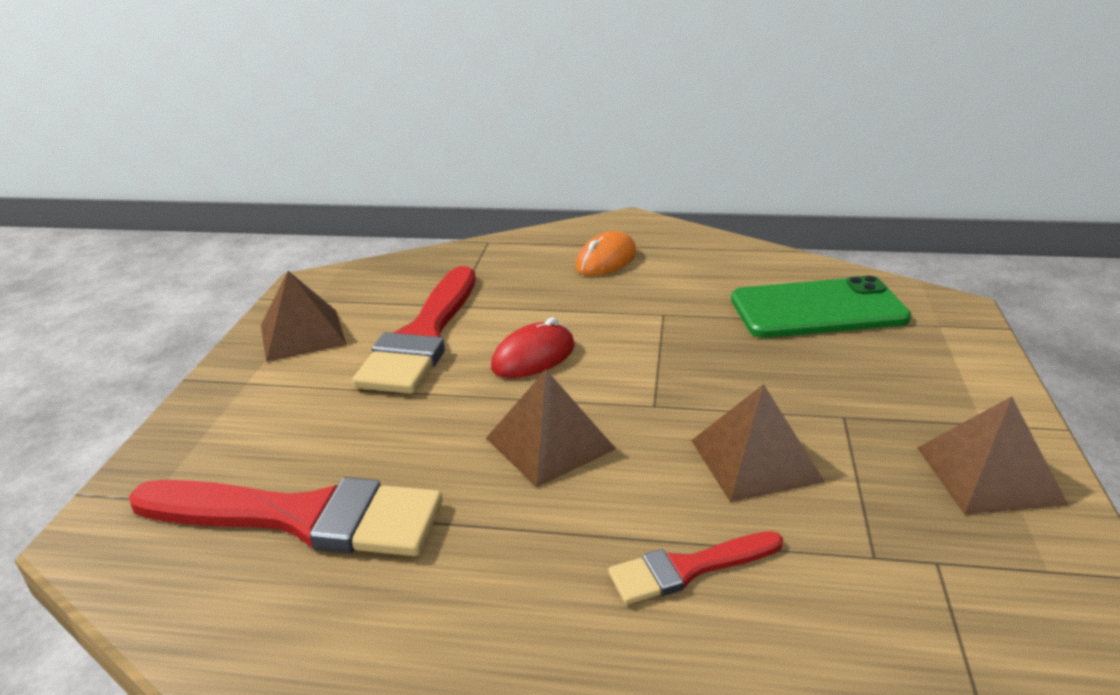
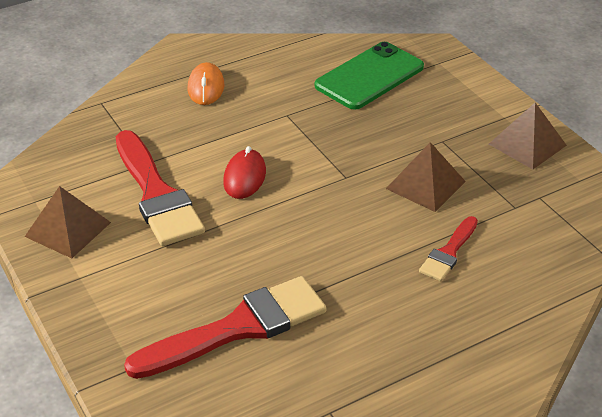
camera: 40 degrees left, 10 degrees up
brown pyramid [486,370,616,487] -> none

